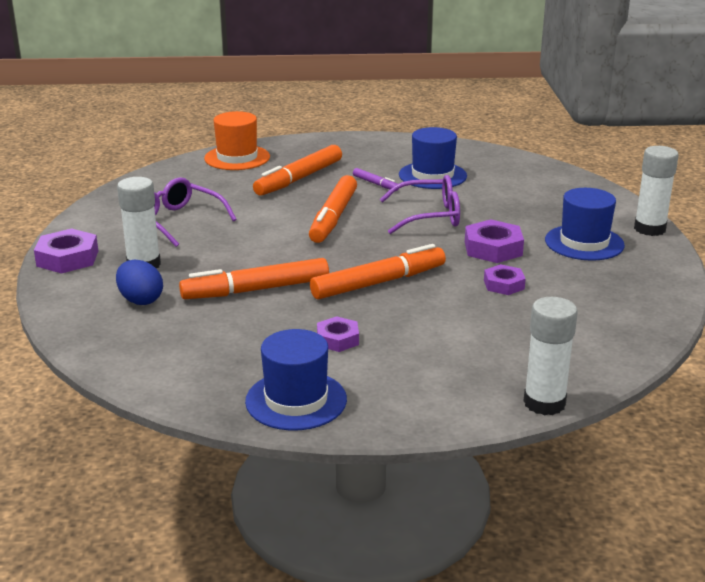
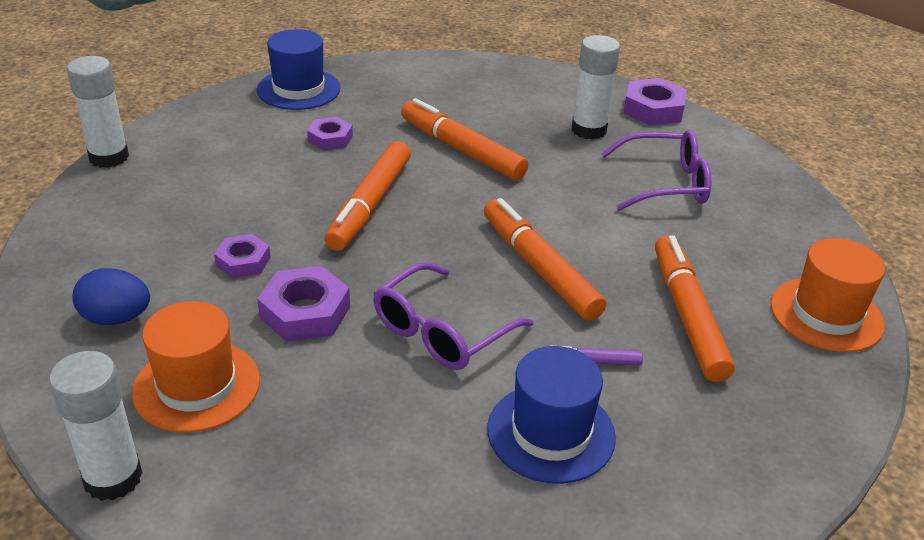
camera: 135 degrees right, 10 degrees up
blue egg [116,260,163,305] -> blue egg moved to [73,268,150,325]
orange marker [179,258,329,299] -> orange marker turned 75 degrees counterclockwise [401,98,528,180]
blue hat [545,188,625,261] -> orange hat [132,301,260,433]

